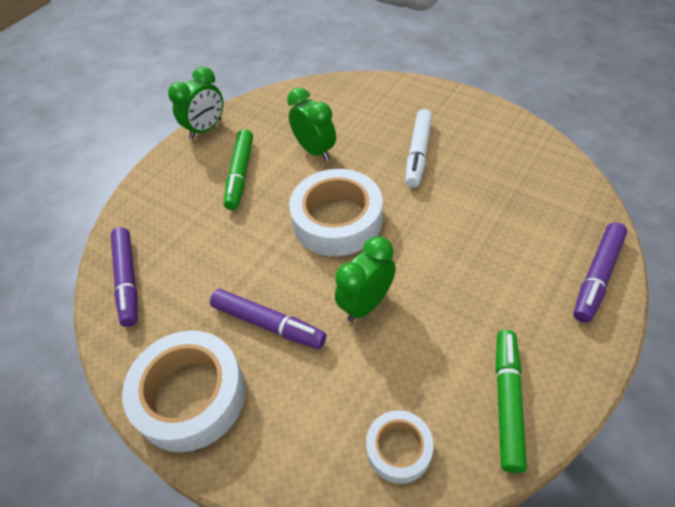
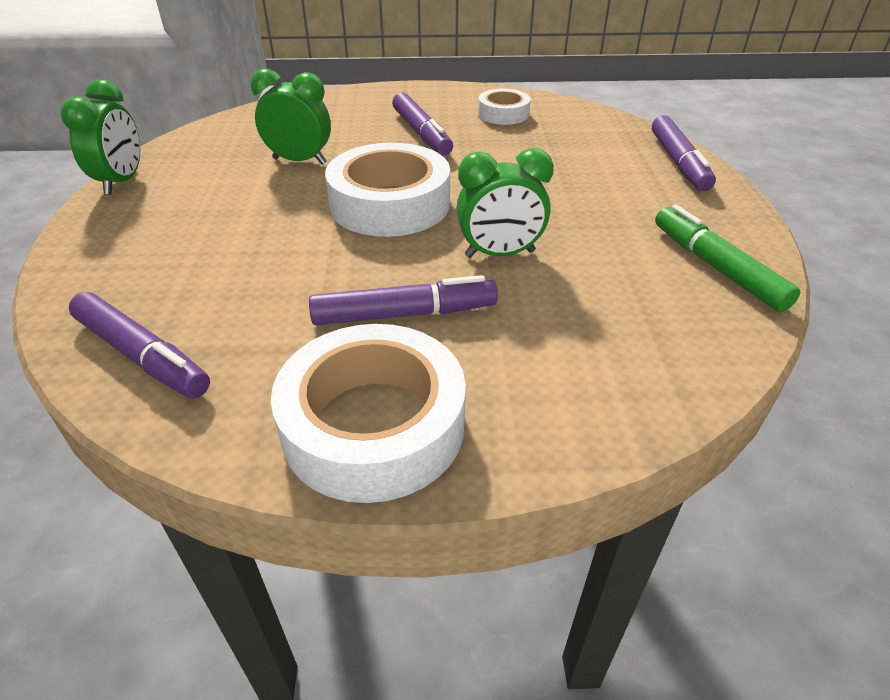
camera: 40 degrees left, 10 degrees down
green marker [224,129,253,210] -> none
green clock [335,236,396,322] -> green clock turned 105 degrees counterclockwise [456,148,554,258]
white tape [366,410,434,484] -> white tape moved to [478,89,531,125]
white marker [405,109,432,187] -> purple marker [392,93,453,156]

